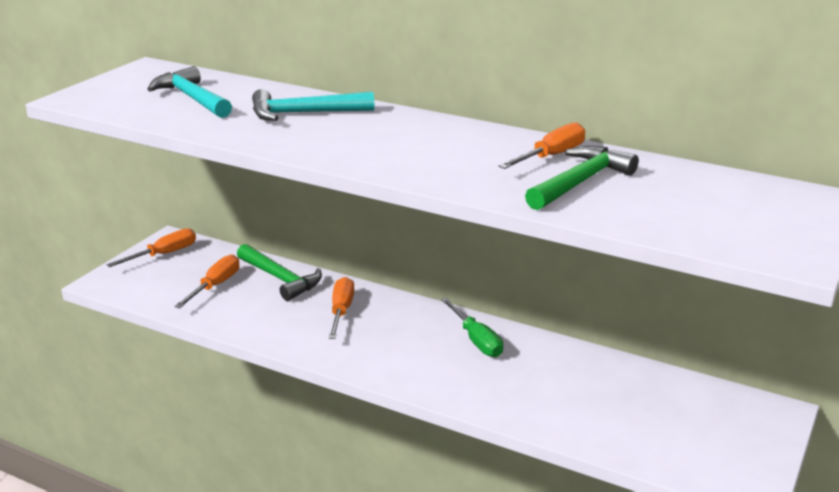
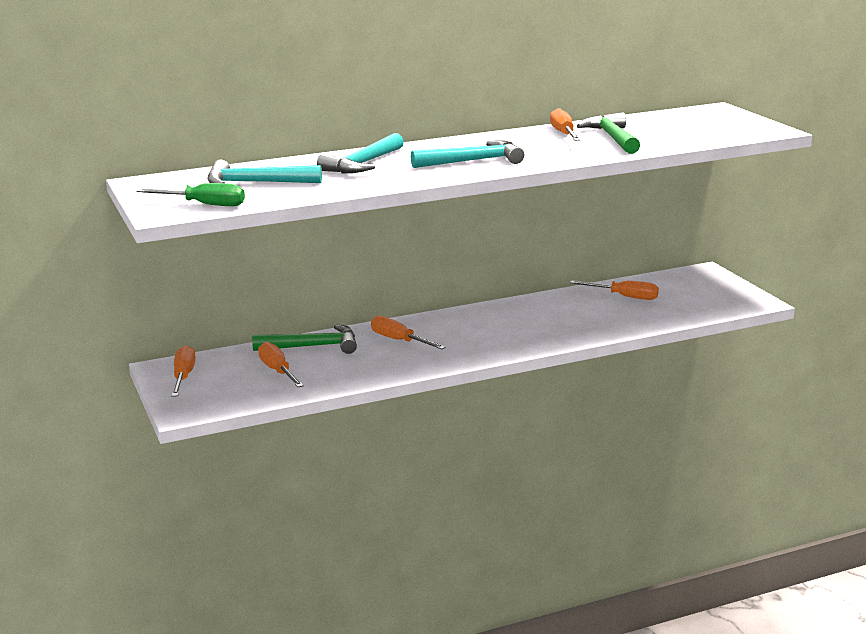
camera: 50 degrees left, 5 degrees down
green screwdriver [441,298,503,357] -> green screwdriver moved to [136,183,245,206]
none -> turquoise hammer [411,140,525,168]
none -> orange screwdriver [570,280,659,300]

